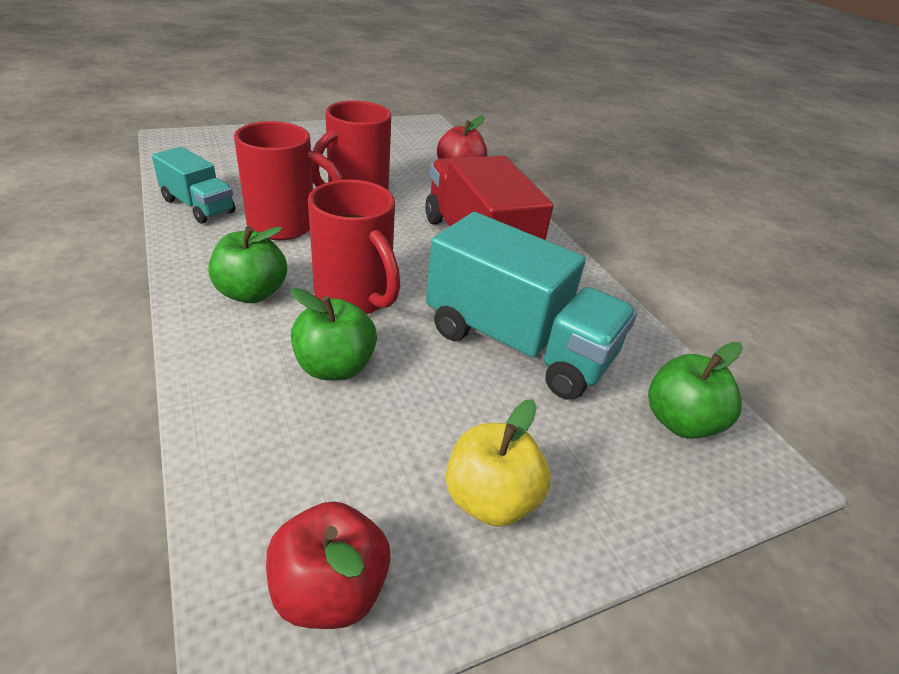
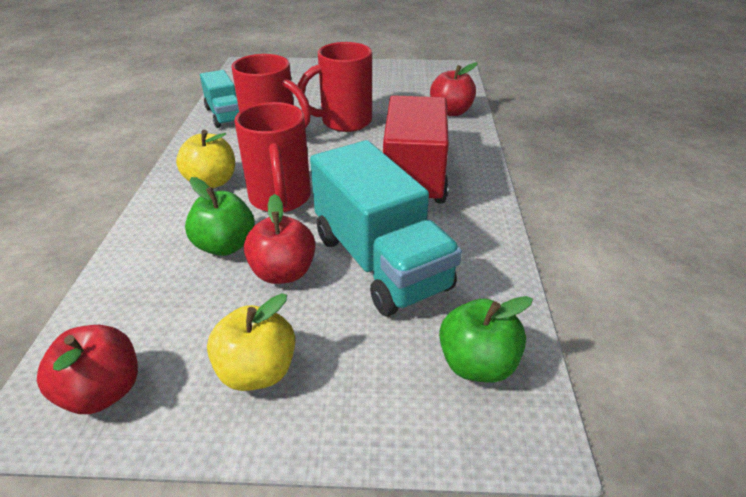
camera: 30 degrees right, 0 degrees up
green apple [208,226,287,303] -> yellow apple [176,130,235,188]
none -> red apple [244,194,316,284]

